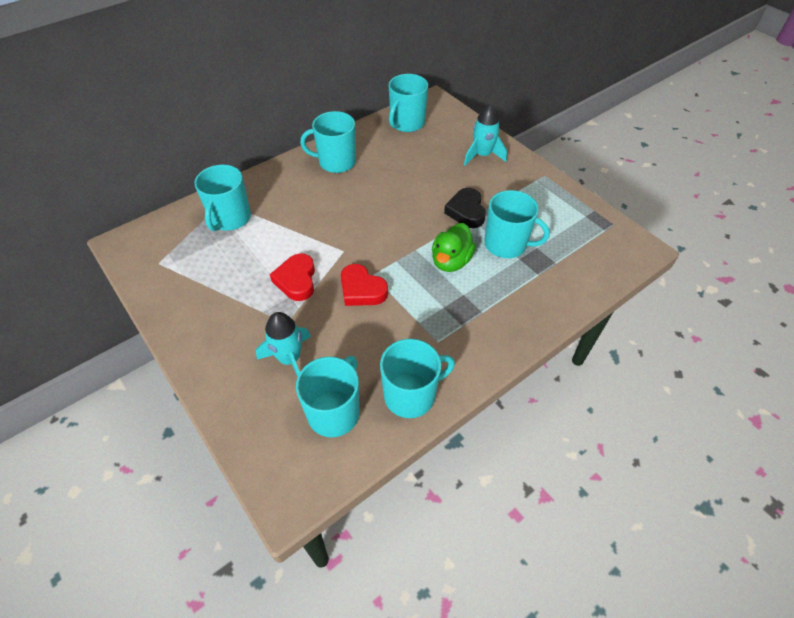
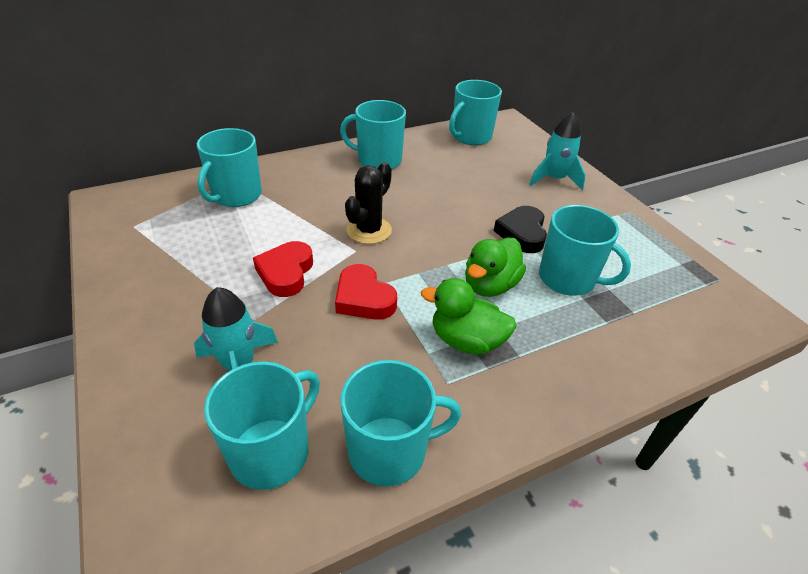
camera: 10 degrees right, 10 degrees down
none -> black cactus [345,162,392,244]
none -> green duck [421,278,517,355]

